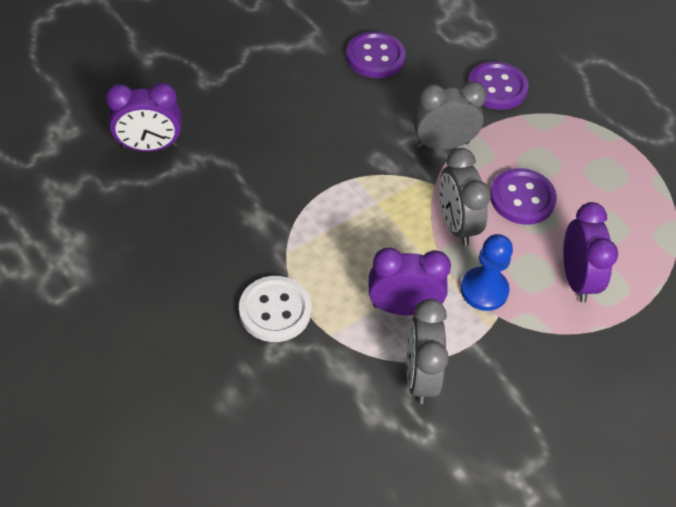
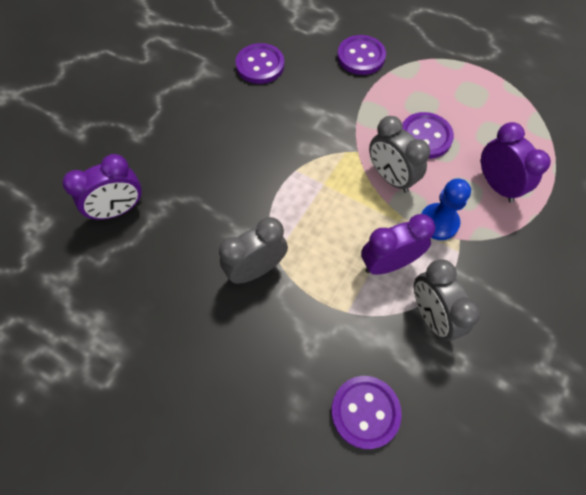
camera: 20 degrees left, 10 degrees up
white button [239,276,311,342] -> none
grey clock [413,81,487,150] -> grey clock moved to [219,217,288,284]
none -> purple button [331,376,402,449]

